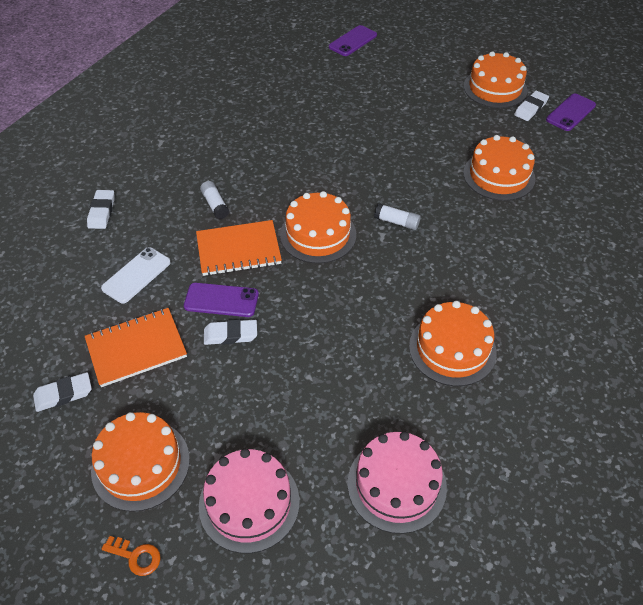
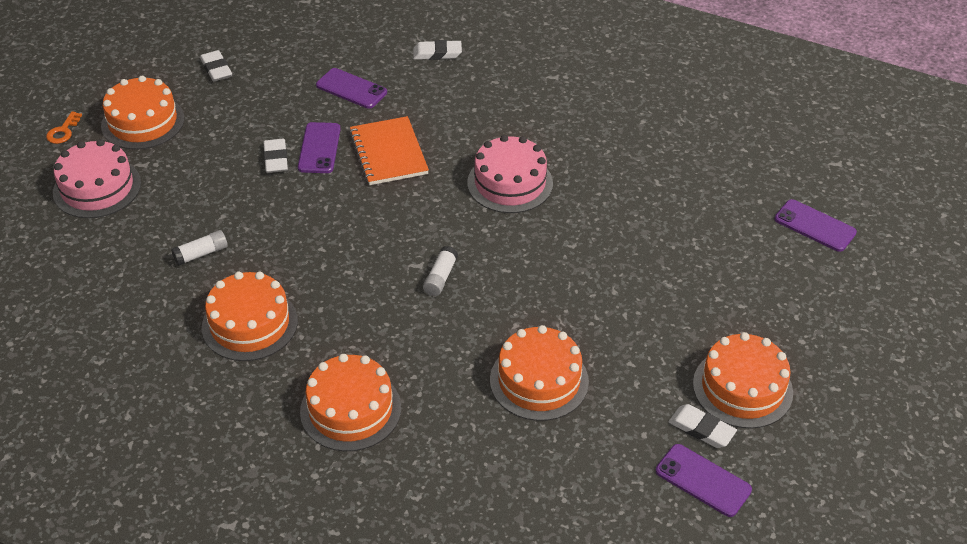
camera: 85 degrees right, 5 degrees down
orange notebook [85,308,187,387] -> none
white phone [101,247,171,304] -> purple phone [316,68,387,109]
white glue stick [200,181,229,219] -> white glue stick moved to [171,230,228,266]
orange cake [280,191,356,263] -> orange cake moved to [300,354,401,451]
pink cake [348,432,447,534] -> pink cake moved to [467,135,553,213]

